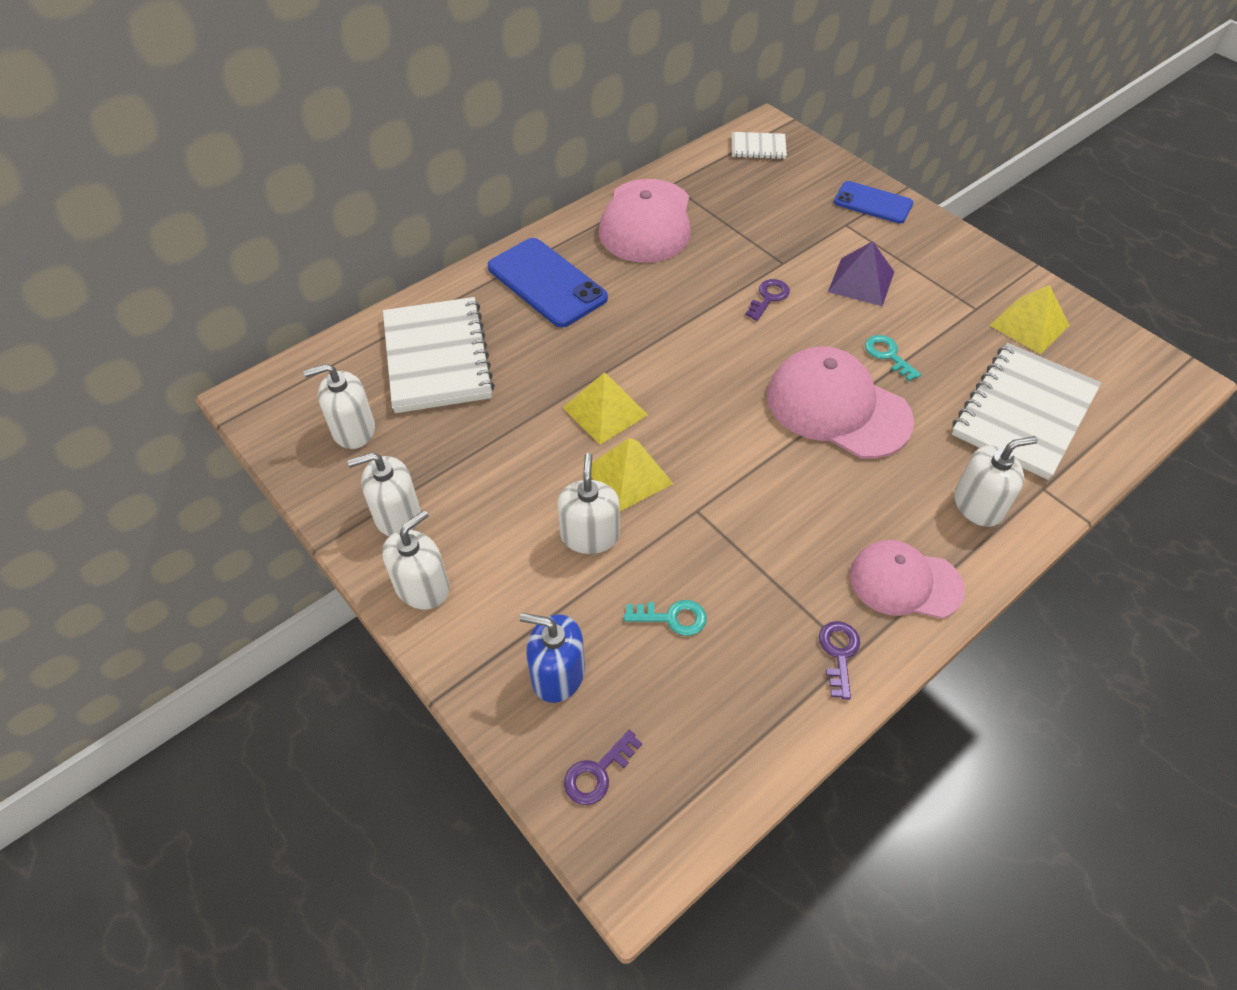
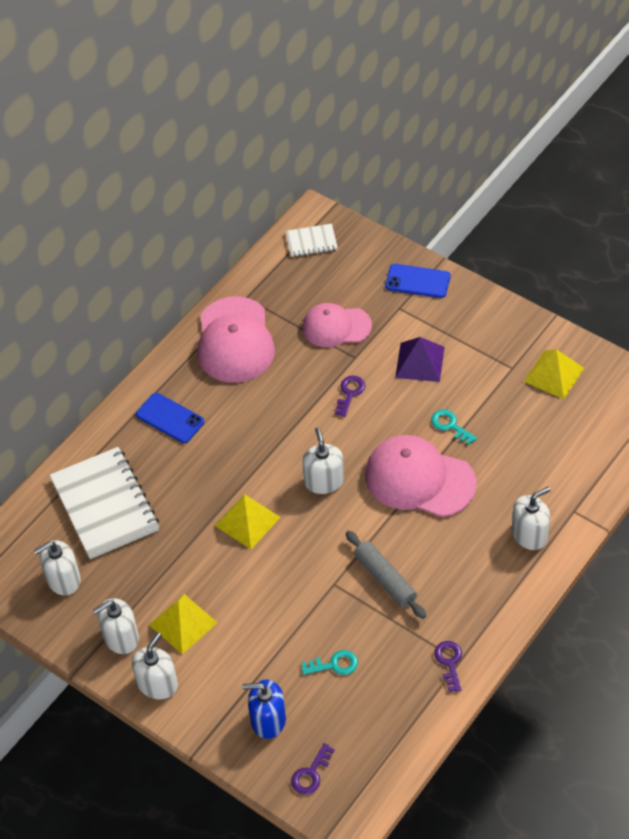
camera: 10 degrees left, 0 degrees up
blue phone [488,238,608,328] -> blue phone [136,393,204,443], size x0.65
white soap dispenser [558,453,620,554] -> white soap dispenser moved to [302,427,344,494]
yellow pyramid [591,438,673,511] -> yellow pyramid moved to [149,594,218,654]
pink cap [850,540,965,619] -> pink cap moved to [302,303,372,347]
white notebook [952,343,1101,480] -> none
none -> grey rolling pin [346,531,426,619]

